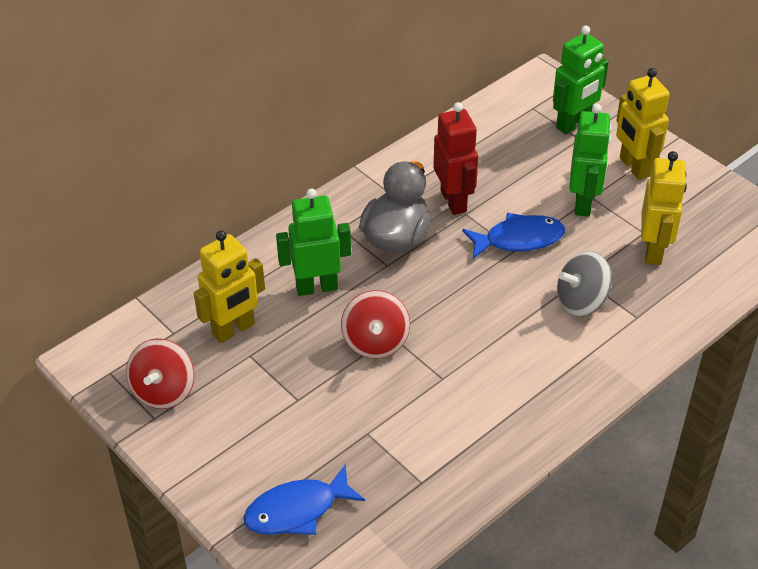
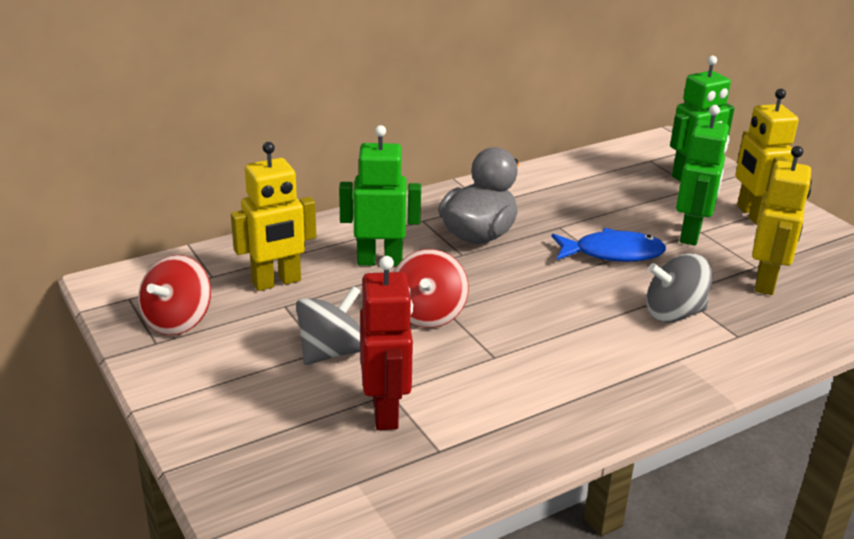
camera: 10 degrees right, 15 degrees down
blue fish [244,464,365,535] -> none
red robot [433,102,478,215] -> red robot moved to [360,256,413,430]
none -> grey spinning top [296,286,361,365]

